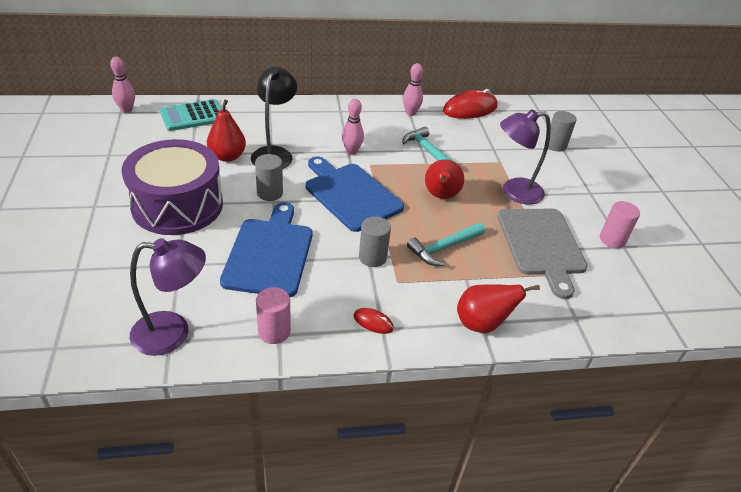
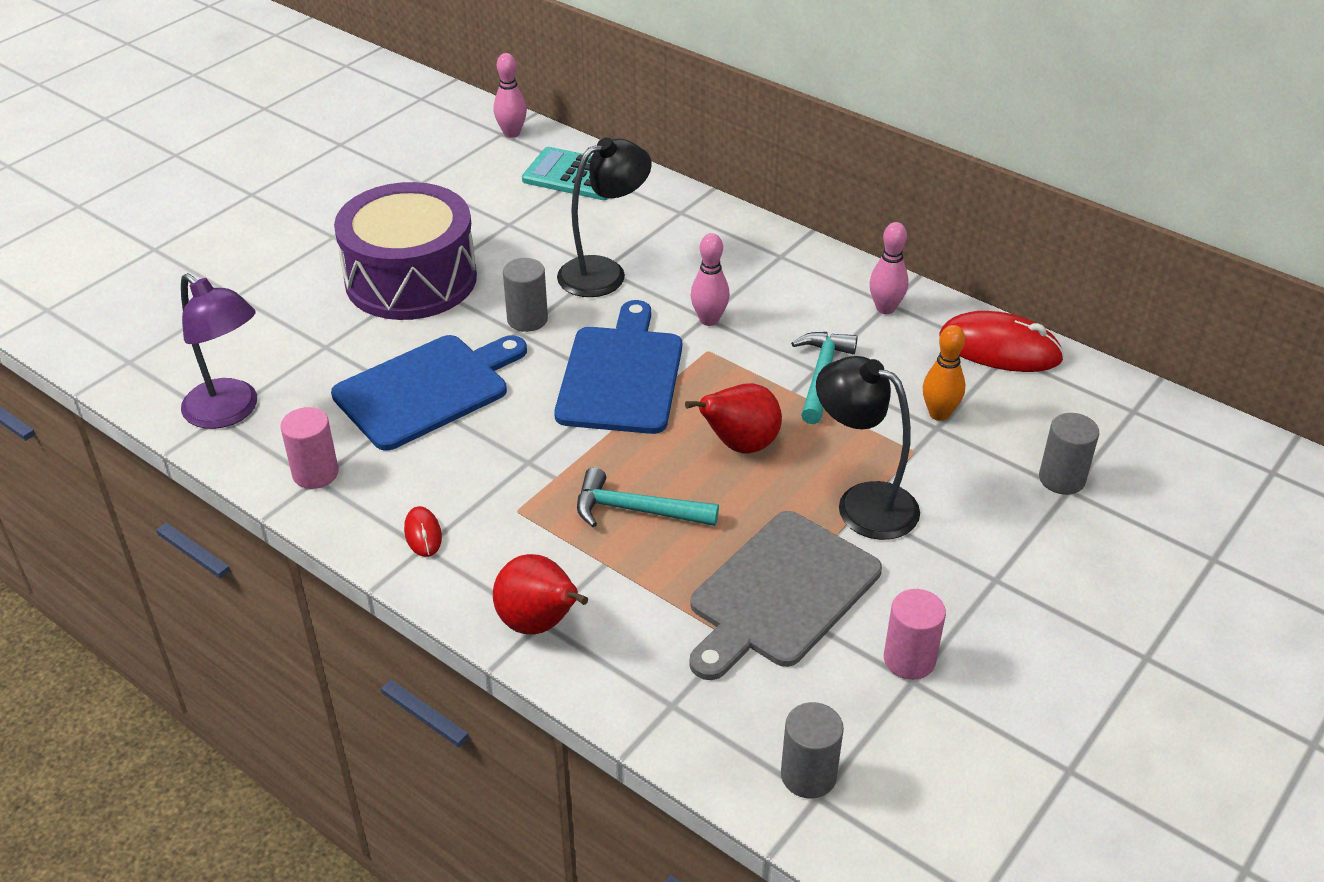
camera: 50 degrees right, 0 degrees up
red pear [207,100,246,162] -> none
grey cylinder [359,216,391,267] -> grey cylinder moved to [781,702,844,798]
purple lamp [500,109,551,205] -> black lamp [816,356,920,540]
none -> orange bowling pin [923,325,965,421]

